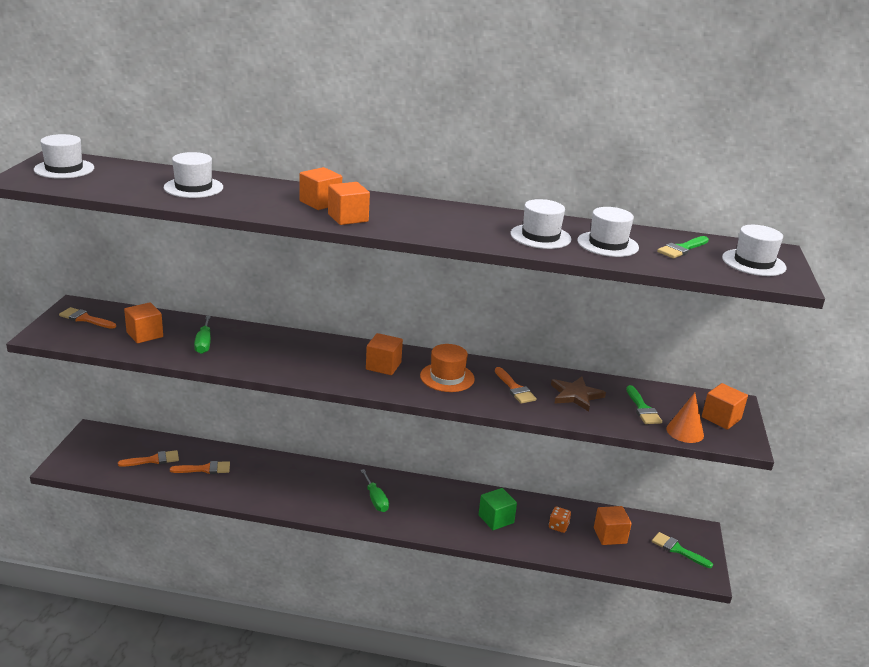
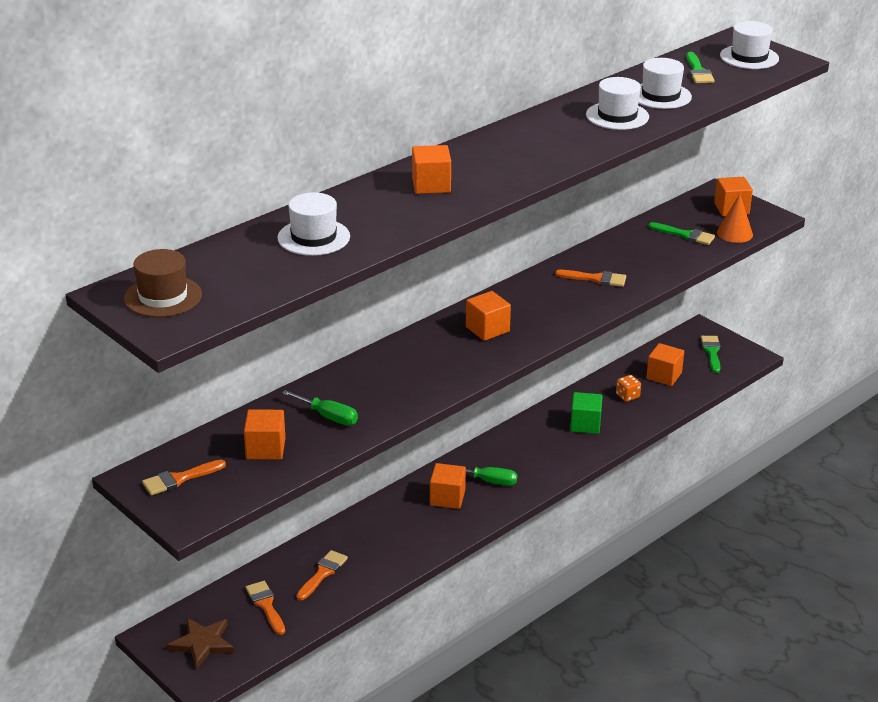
camera: 50 degrees left, 5 degrees up
white hat [34,134,94,179] -> brown hat [124,249,202,317]
orange brush [118,450,179,467] -> orange brush turned 45 degrees counterclockwise [246,581,285,635]
orange cube [328,182,370,225] -> orange cube moved to [430,463,466,509]
orange hat [420,344,475,392] -> none
brown star [551,377,606,412] -> brown star moved to [167,618,234,668]
green brush [652,532,713,568] -> green brush turned 105 degrees clockwise [701,336,721,373]

